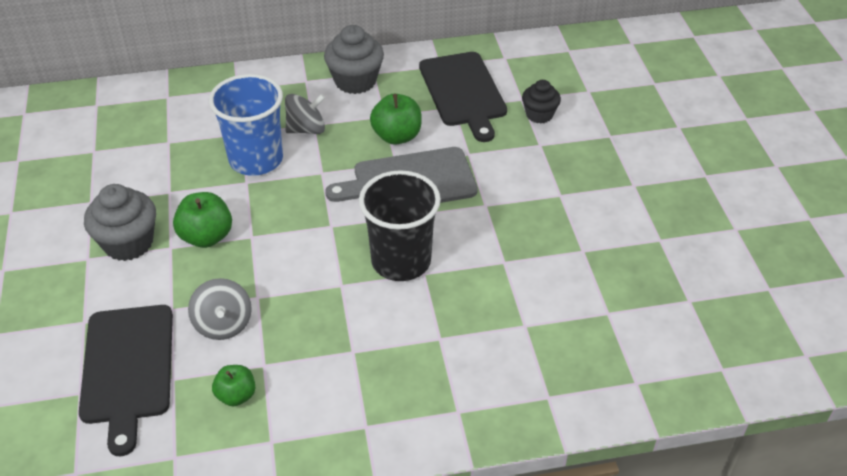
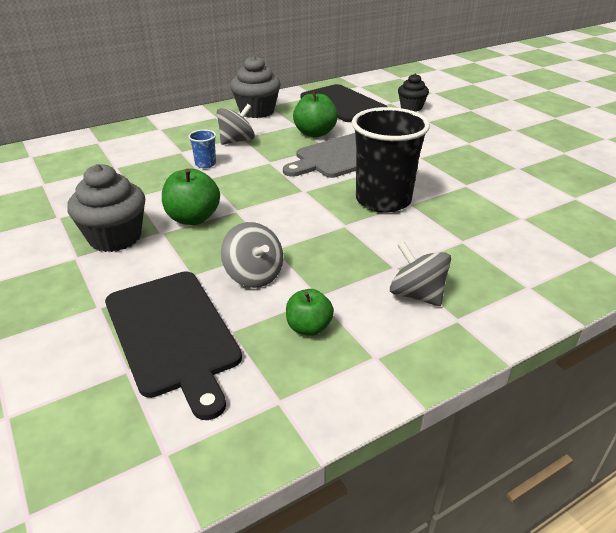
camera: 20 degrees left, 10 degrees down
blue cup [209,74,283,176] -> blue cup [188,130,216,168], size x0.42
none -> grey spinning top [390,242,451,306]

